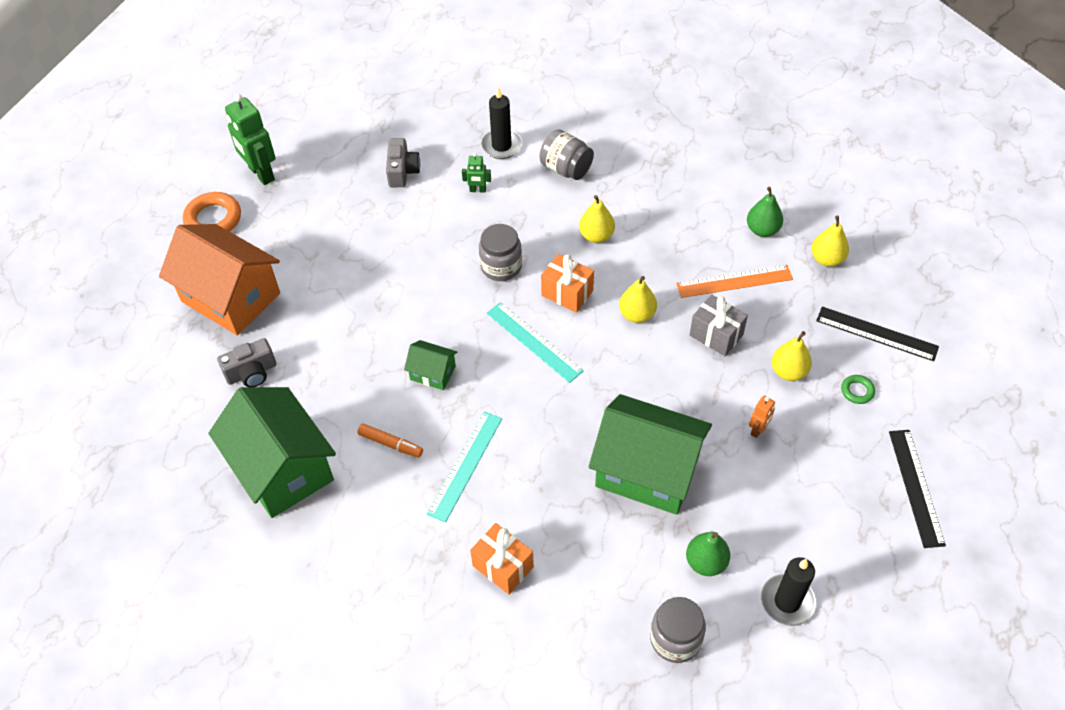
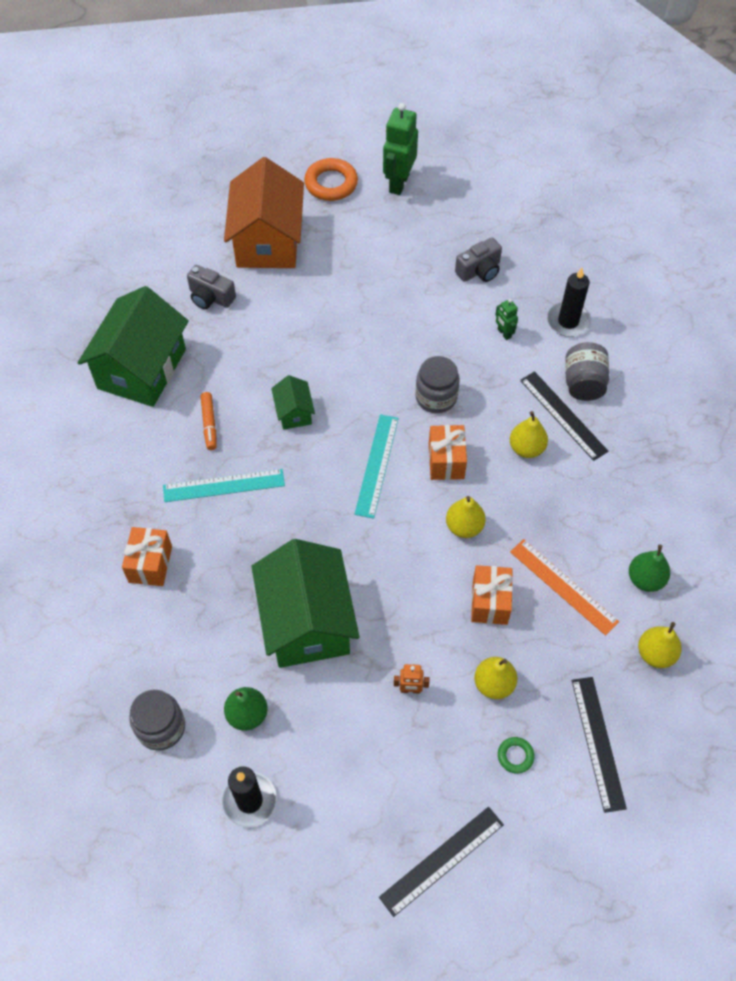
camera: 55 degrees right, 5 degrees up
grey gift [690,294,748,356] -> orange gift [471,565,513,625]
none -> black ruler [520,371,608,461]

